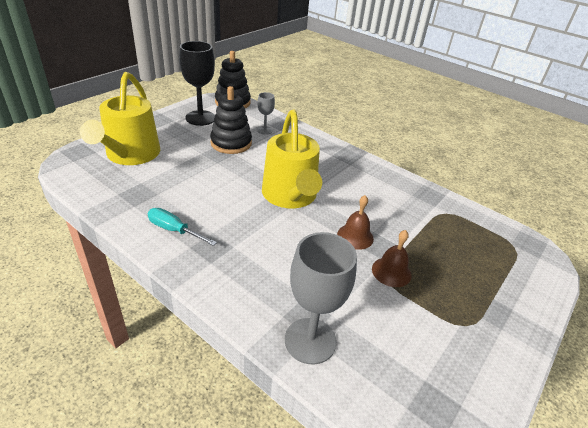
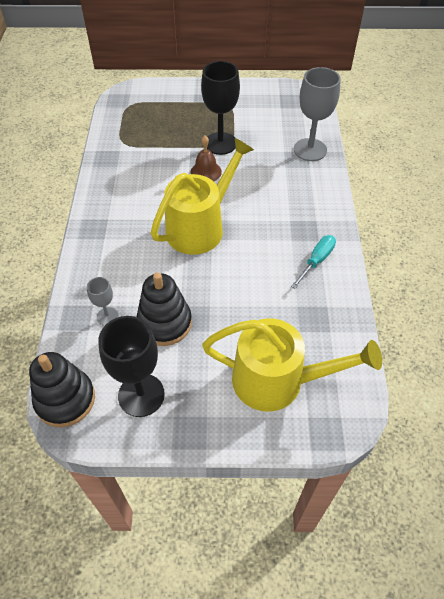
camera: 125 degrees left, 15 degrees up
yellow watering can [80,72,160,165] -> yellow watering can turned 45 degrees clockwise [202,318,382,412]
turquoise screwdriver [148,208,217,246] -> turquoise screwdriver turned 135 degrees counterclockwise [291,235,336,289]
brown bell [372,230,411,287] -> black goblet [201,61,240,155]

